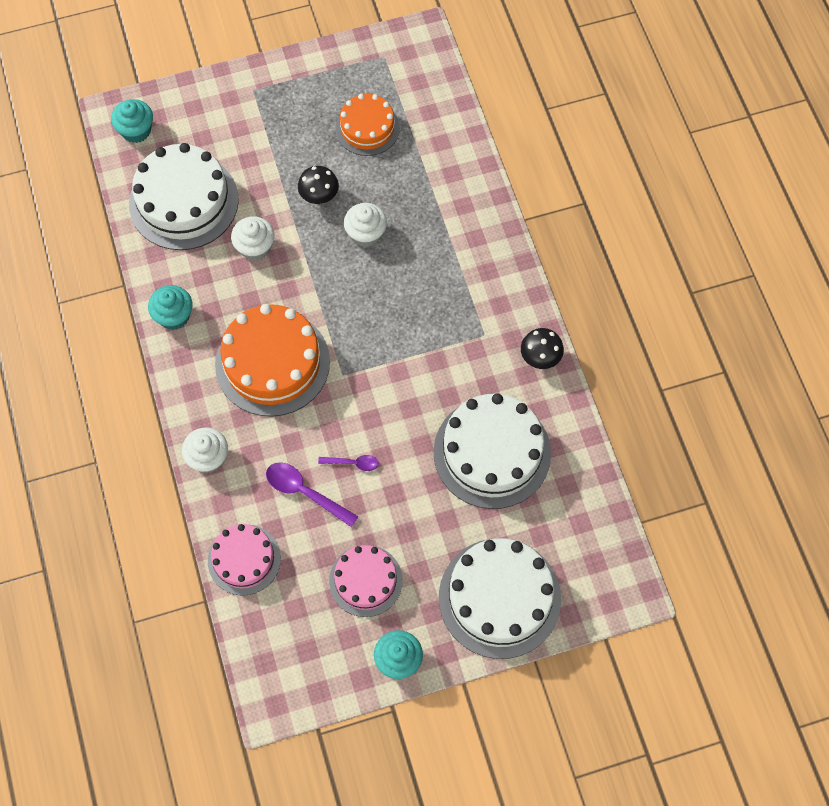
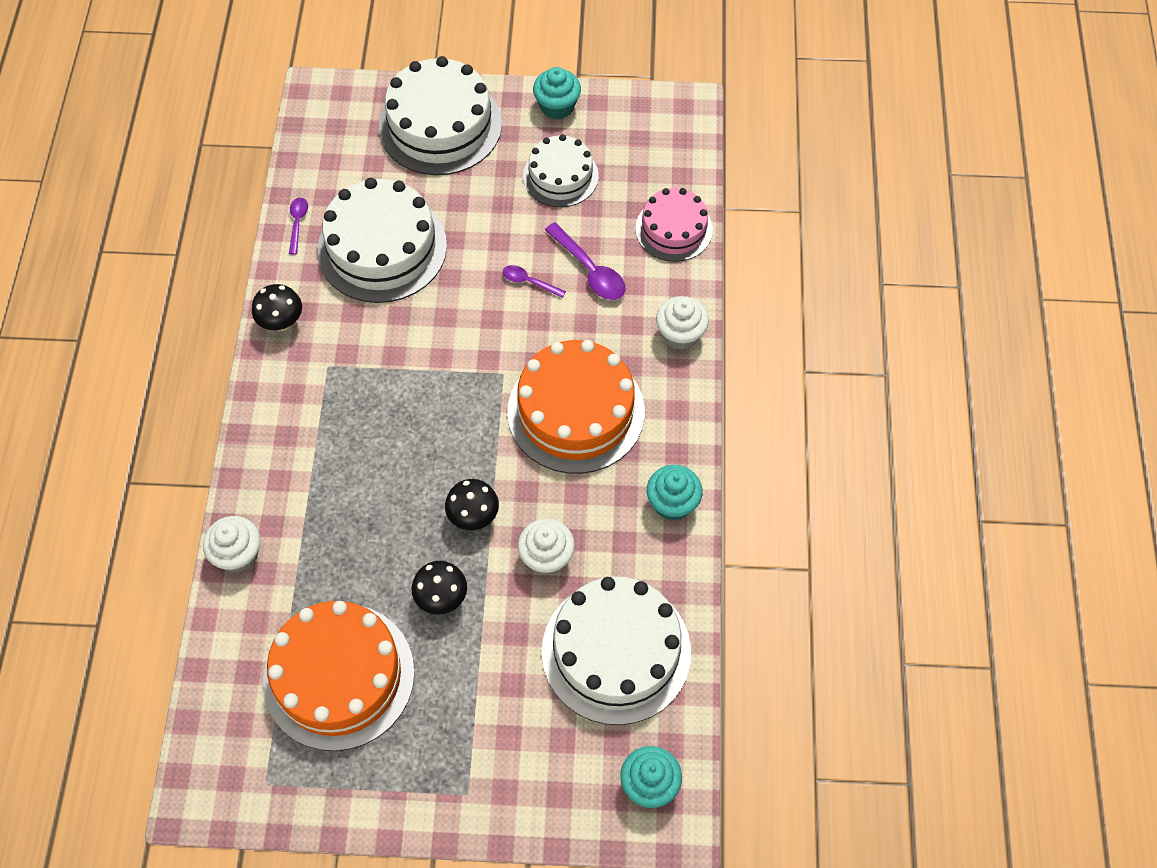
camera: 160 degrees left, 5 degrees down
pink cake [329,545,403,617] -> white cake [523,134,599,207]
orange cake [335,94,400,156] -> orange cake [263,601,415,751], size x1.66
white cupcake [344,203,387,247] -> white cupcake moved to [203,516,260,573]
none -> purple spoon [289,198,308,255]
none -> black mushroom [445,479,499,530]

